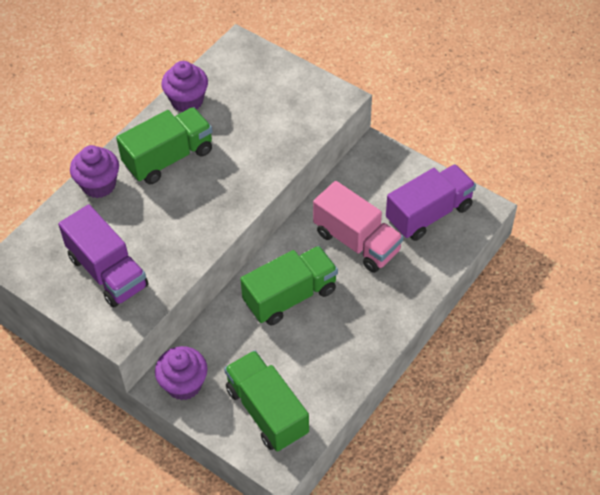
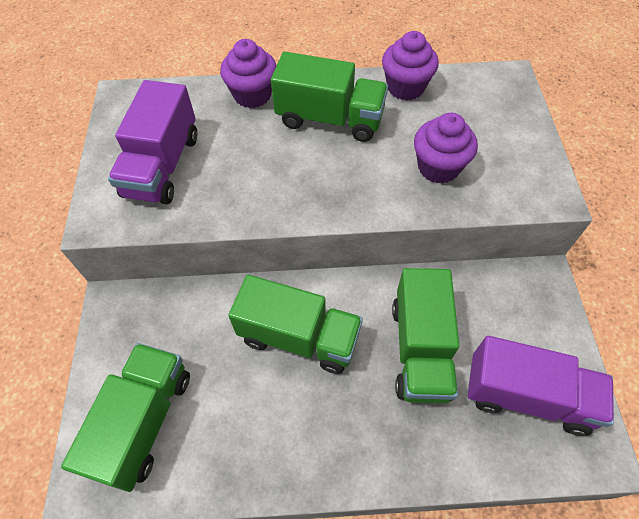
camera: 50 degrees right, 5 degrees up
purple cupcake [155,346,208,400] -> purple cupcake moved to [414,113,478,184]
pink truck [313,181,403,273] -> green truck [392,268,459,404]

